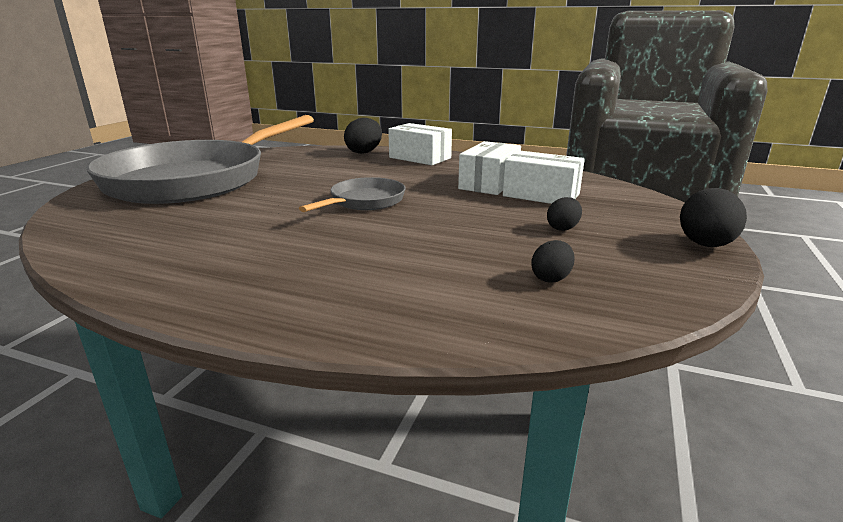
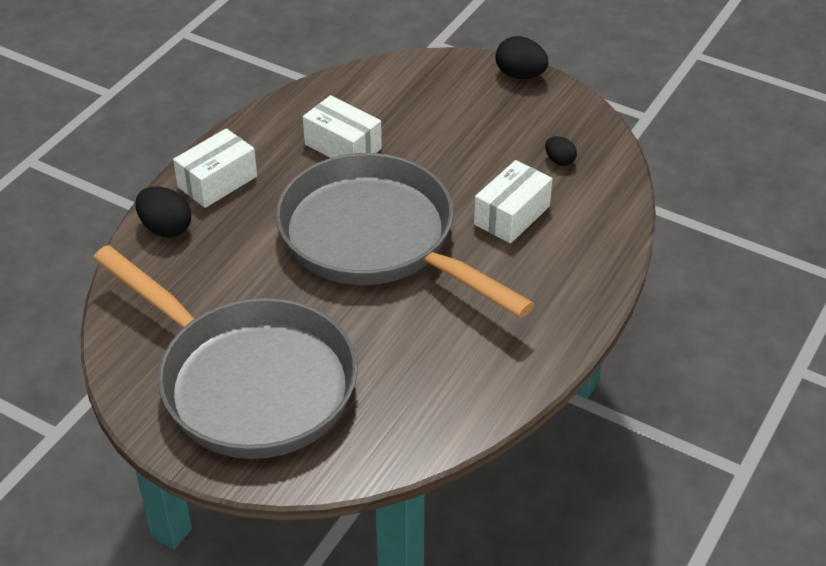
camera: 80 degrees left, 20 degrees up
grey pan [299,177,405,212] -> grey pan [276,153,534,318], size x2.31
white box [503,151,585,204] -> white box moved to [474,160,553,243]
black egg [547,197,582,231] -> none

